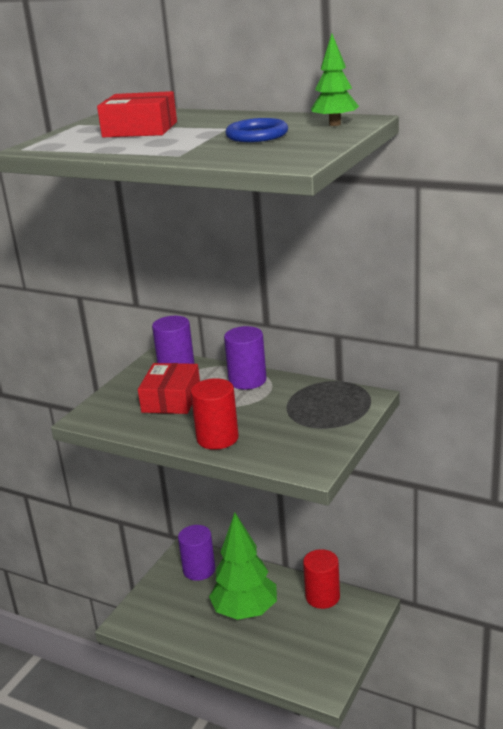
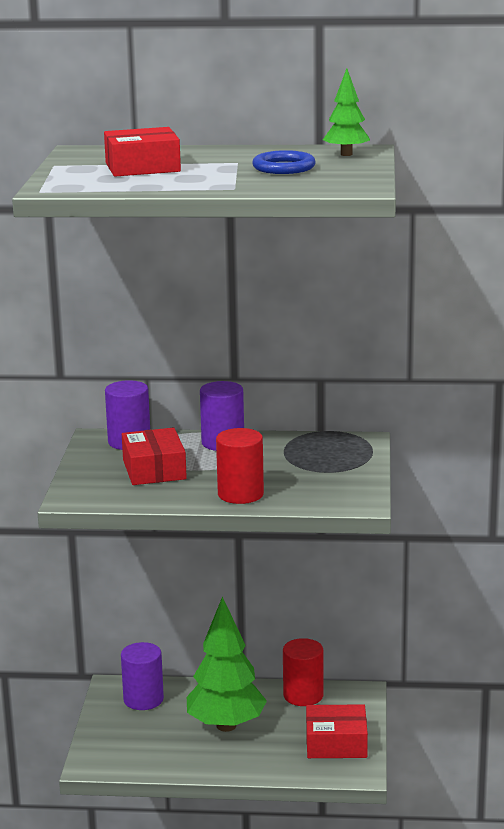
camera: 25 degrees left, 5 degrees down
none -> red box [306,704,368,758]

